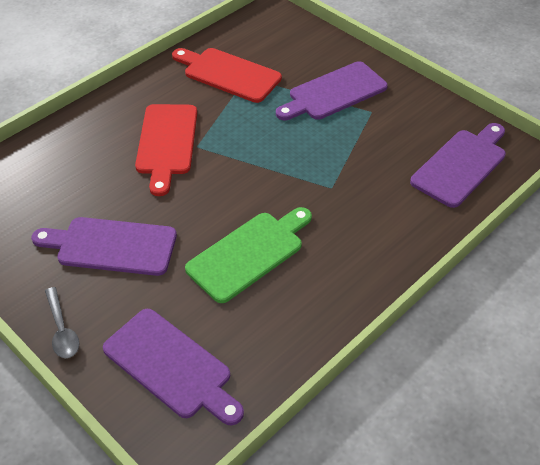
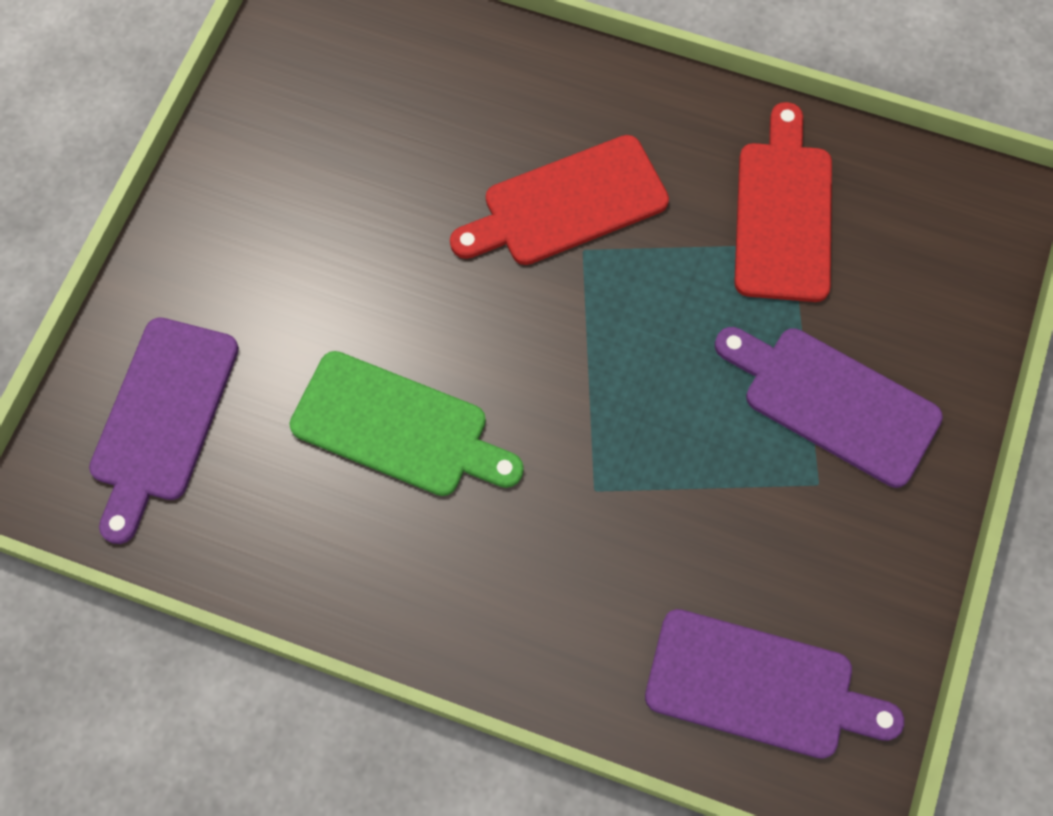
camera: 65 degrees right, 20 degrees up
purple cutting board [31,217,177,276] -> none
grey spoon [45,287,79,358] -> none

